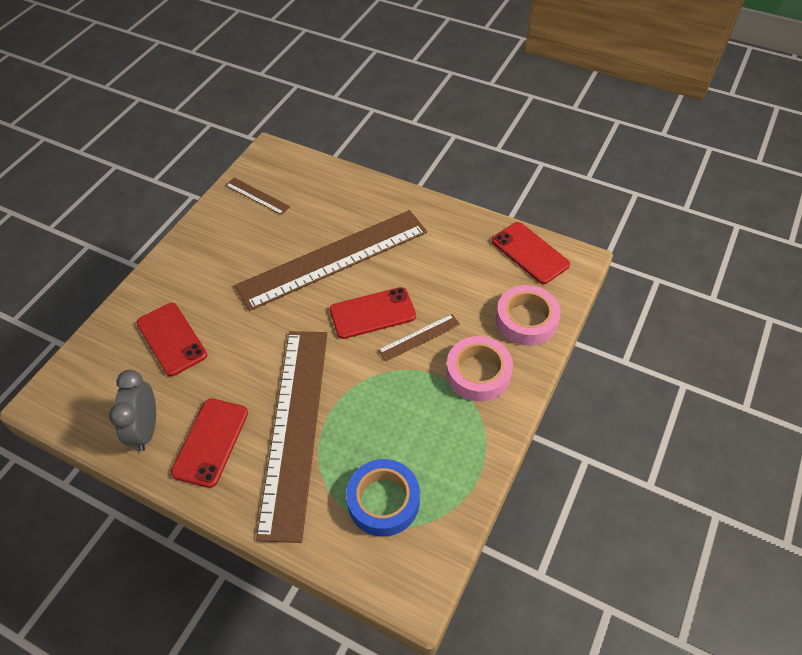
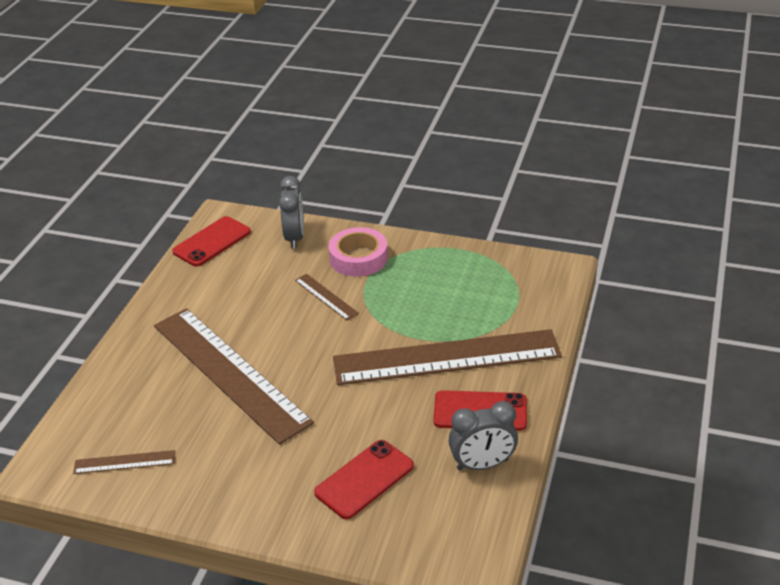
camera: 100 degrees left, 15 degrees down
brown ruler [225,178,290,215] -> brown ruler turned 60 degrees clockwise [73,450,175,474]
red phone [330,287,416,339] -> none
blue tape [346,459,420,537] -> none
pink tape [496,285,561,346] -> grey clock [279,176,304,249]

